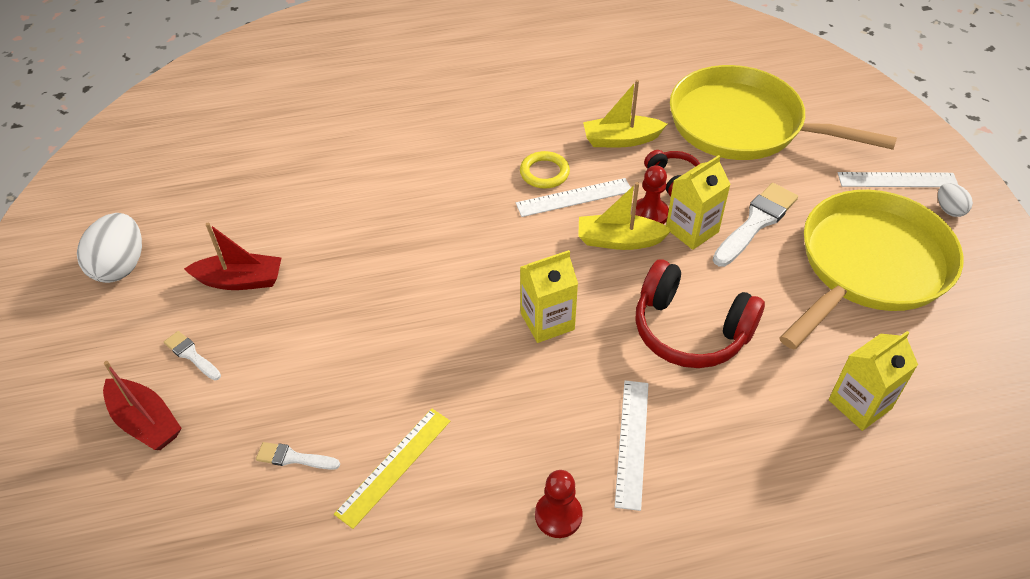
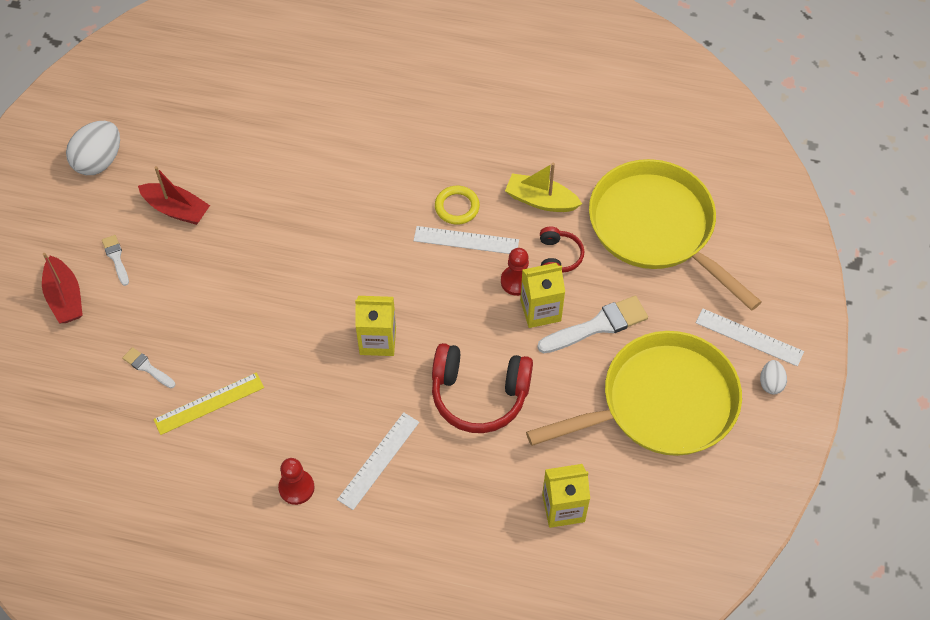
camera: 25 degrees right, 10 degrees up
yellow boat [578,182,672,250] -> none
red headphones [635,259,765,368] -> red headphones turned 45 degrees counterclockwise [432,343,533,433]

